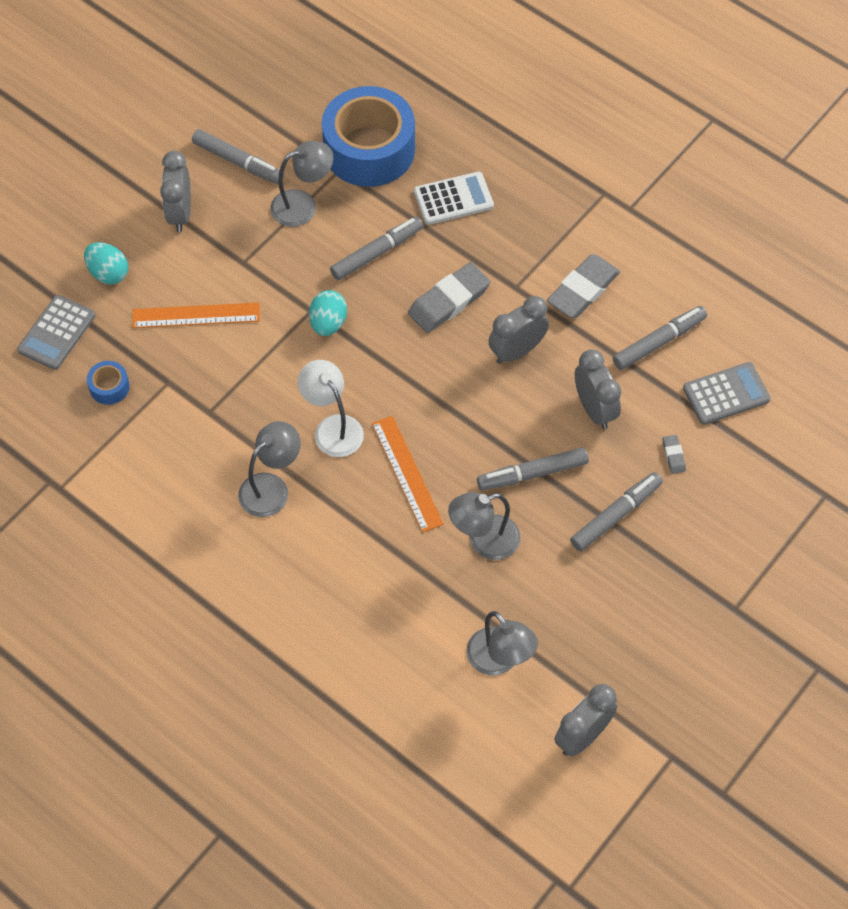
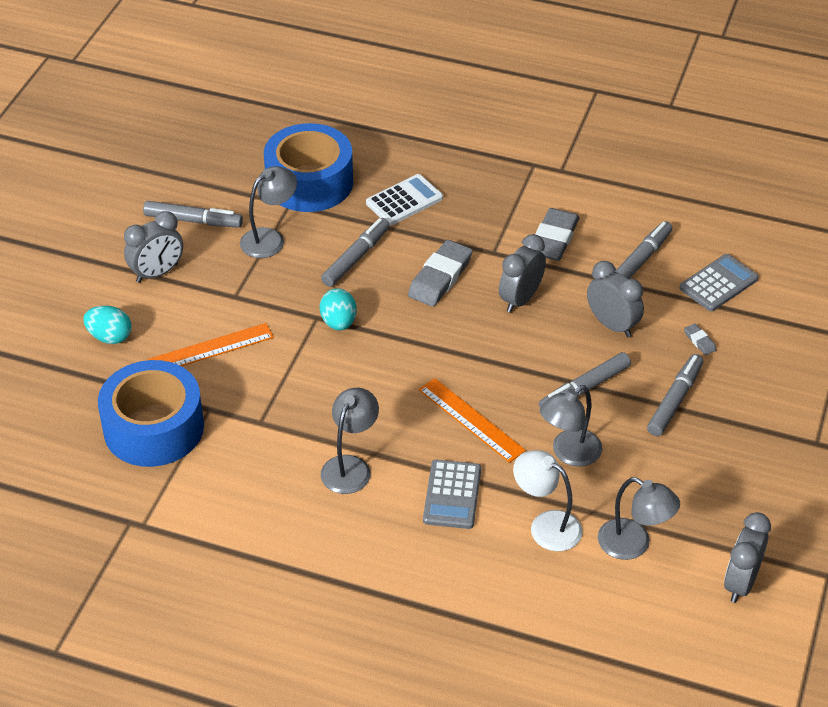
camera: 20 degrees left, 15 degrees down
grey calculator [17,295,95,370] -> grey calculator moved to [423,459,481,529]
blue tape [87,361,130,405] -> blue tape [98,360,204,467], size x2.47
grey clock [160,151,191,232] -> grey clock turned 105 degrees counterclockwise [124,211,183,283]
white lamp [298,360,364,457] -> white lamp moved to [513,450,583,551]

